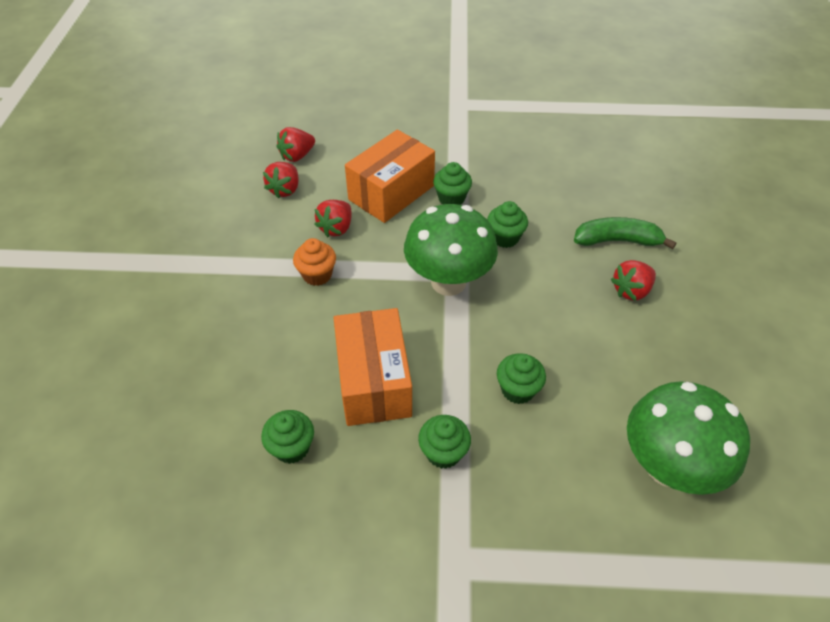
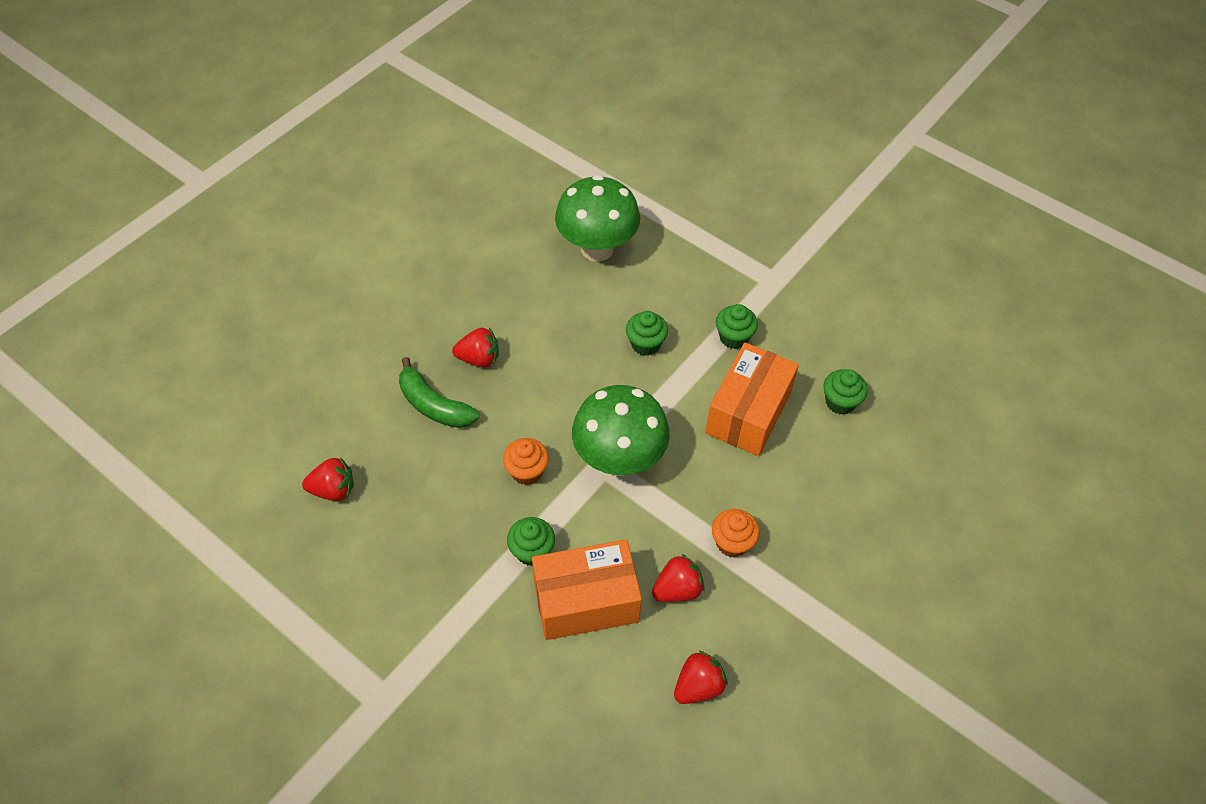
camera: 145 degrees left, 5 degrees up
red strawberry [277,127,315,162] -> red strawberry moved to [302,457,354,501]
green cupcake [487,201,528,248] -> orange cupcake [503,438,549,485]

